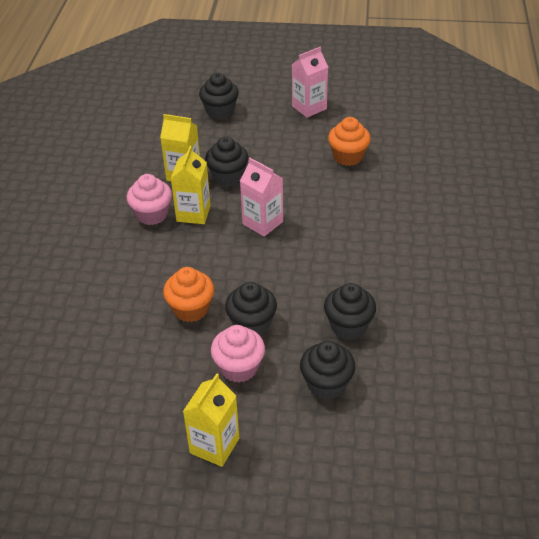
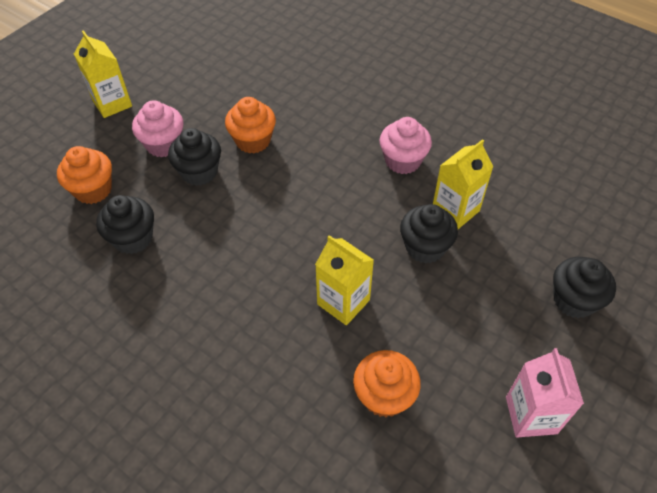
camera: 120 degrees right, 10 degrees up
yellow carton [171,146,211,224] -> yellow carton moved to [315,235,374,325]
pink carton [240,158,283,237] -> none
black cupcake [300,341,356,400] -> orange cupcake [57,146,112,204]

